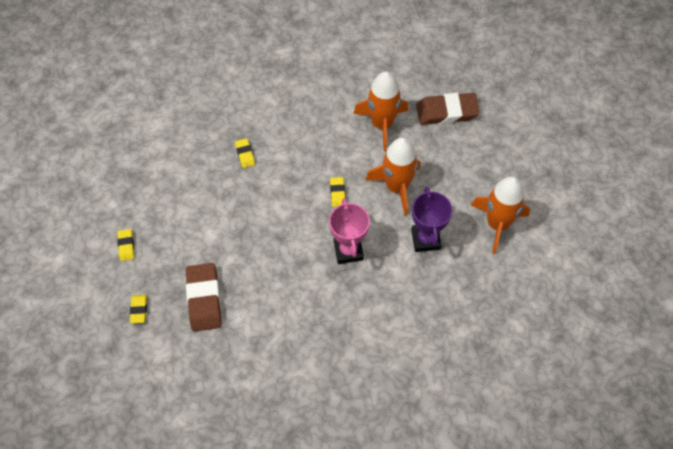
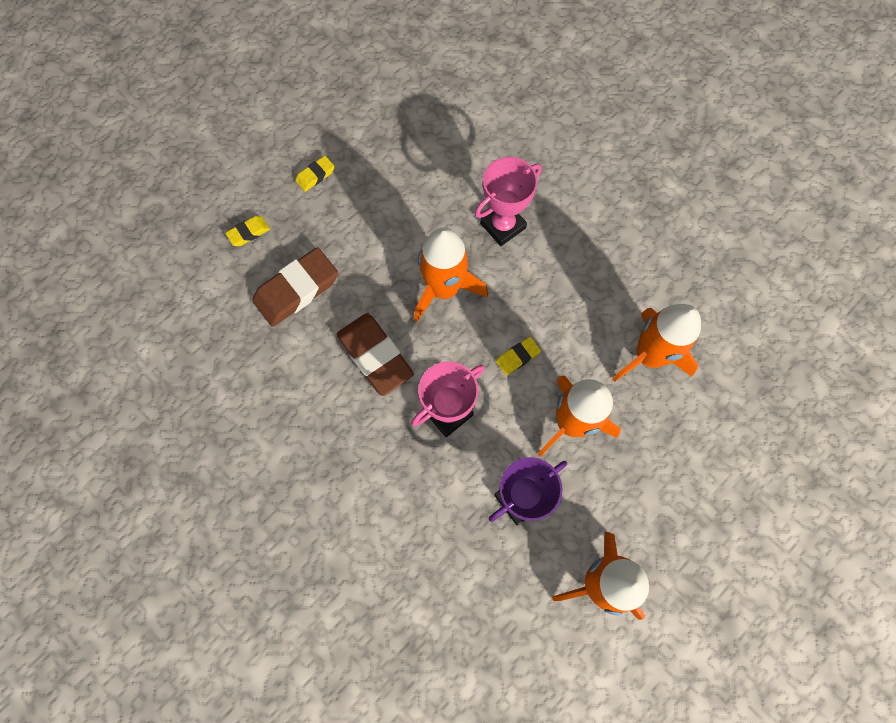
camera: 60 degrees right, 10 degrees up
yellow eraser [235,138,255,168] -> pink trophy [475,157,542,246]
brown eraser [416,93,480,125] -> brown eraser moved to [337,313,414,396]
none -> orange rocket [414,227,488,322]

